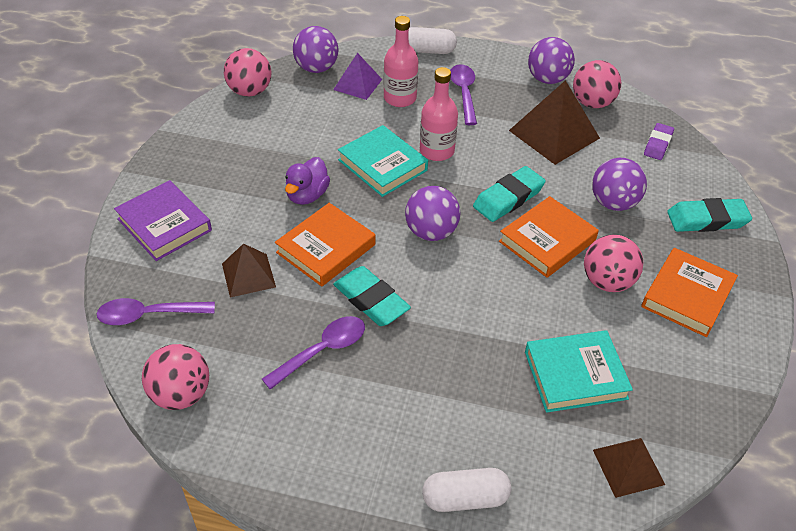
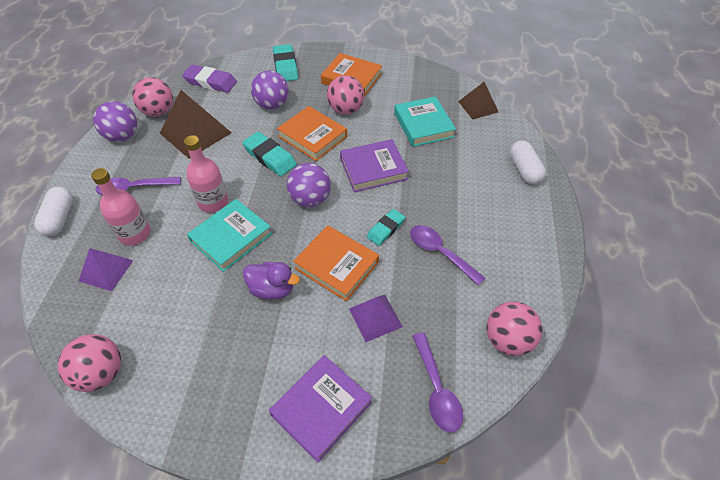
camera: 95 degrees left, 5 degrees up
brown pyramid [222,244,276,297] -> purple pyramid [349,295,403,342]
purple ball [293,26,339,73] -> none
turquoise eraser [333,266,411,326] -> turquoise eraser [367,209,405,246], size x0.66
purple eraser [644,123,674,160] -> purple eraser [182,65,237,93], size x1.51
none -> purple book [340,139,409,192]

